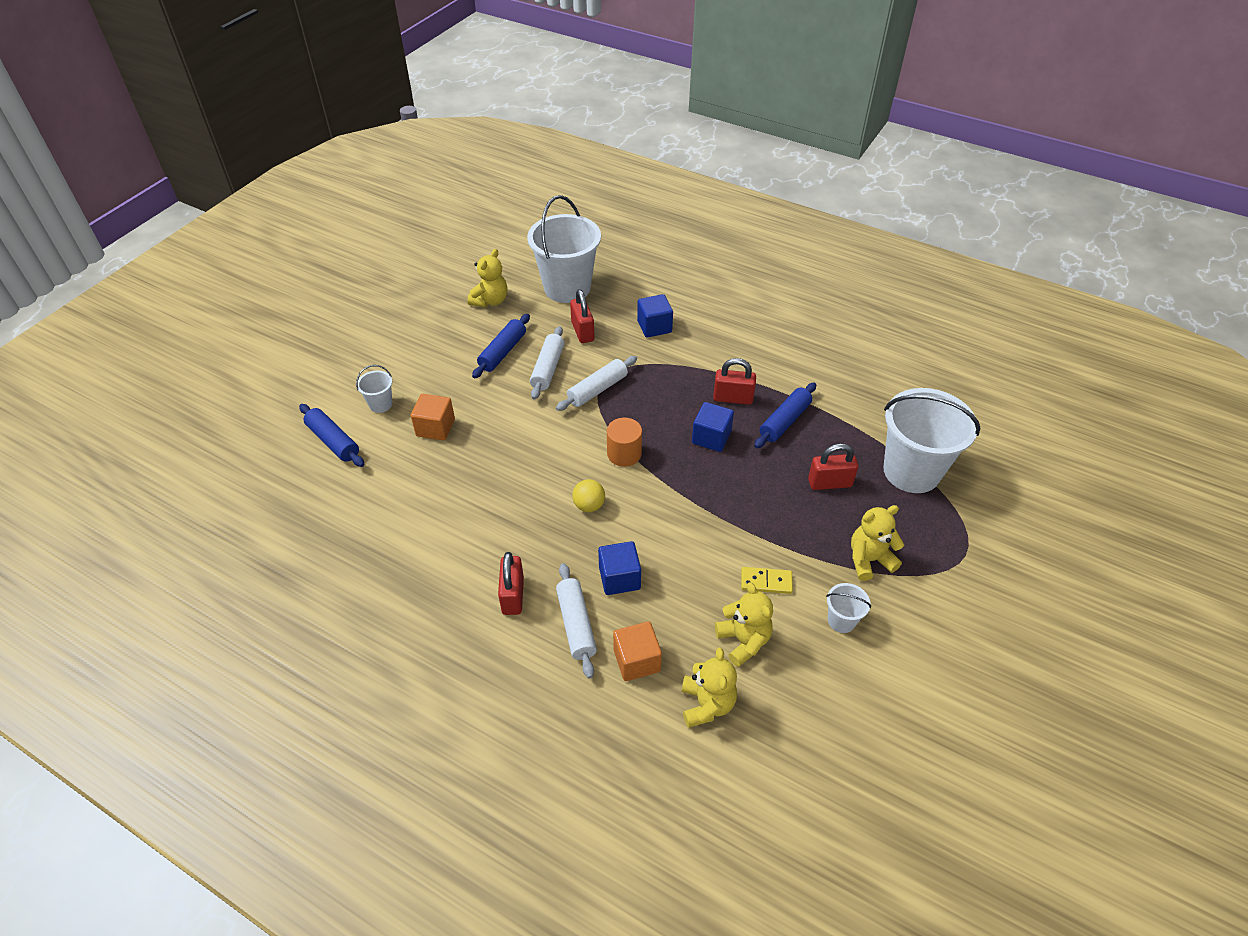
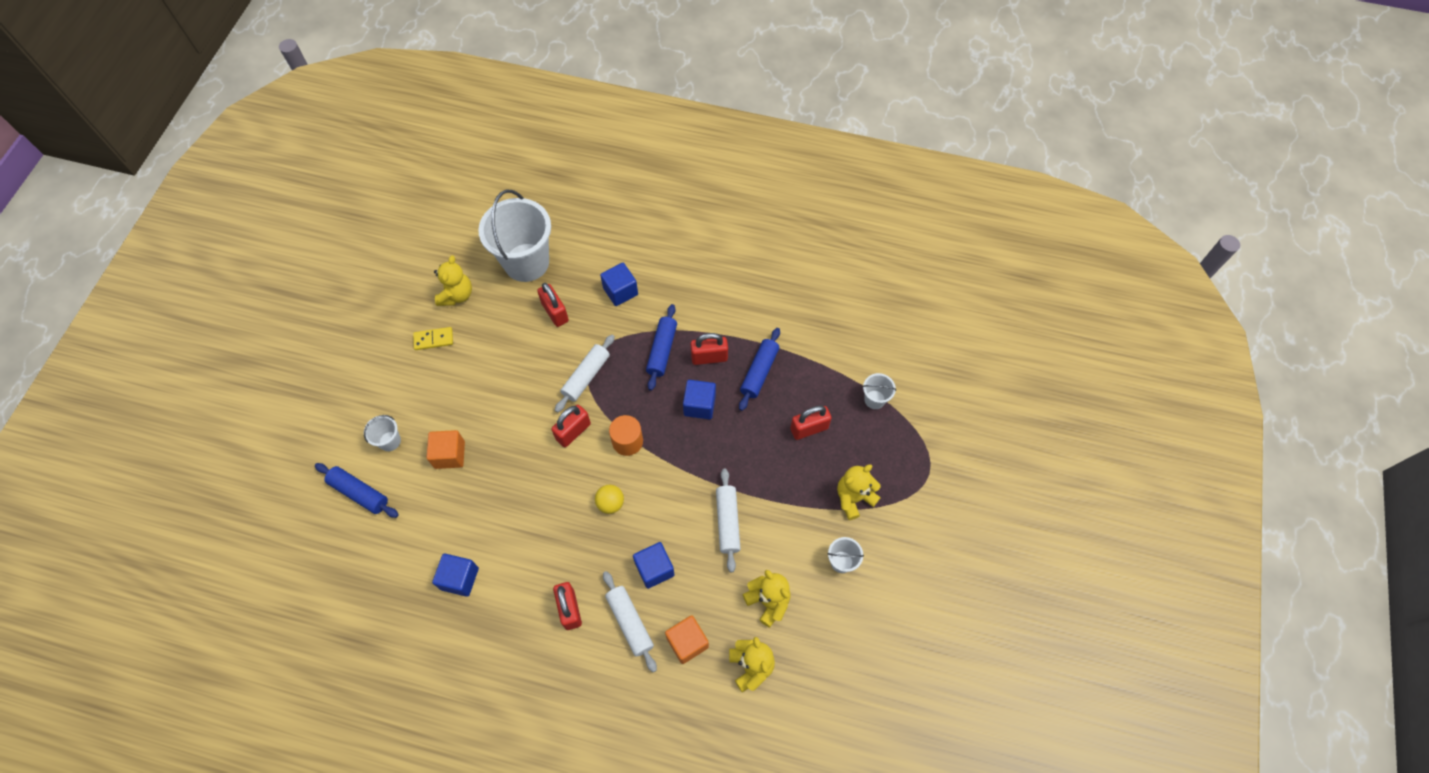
camera: 15 degrees left, 15 degrees up
blue rolling pin [472,314,530,379] -> blue rolling pin moved to [646,304,677,391]
white rolling pin [530,326,564,400] -> white rolling pin moved to [716,469,741,572]
yellow domino [741,567,793,594] -> yellow domino moved to [413,327,453,350]
white bucket [883,388,980,493] -> white bucket [862,373,896,409], size x0.43
none -> blue cube [432,554,479,597]
none -> red padlock [551,405,591,447]

